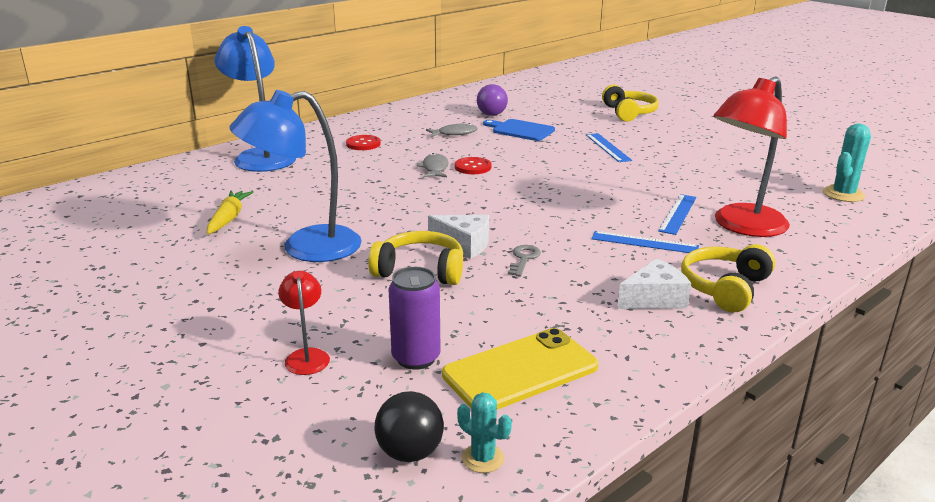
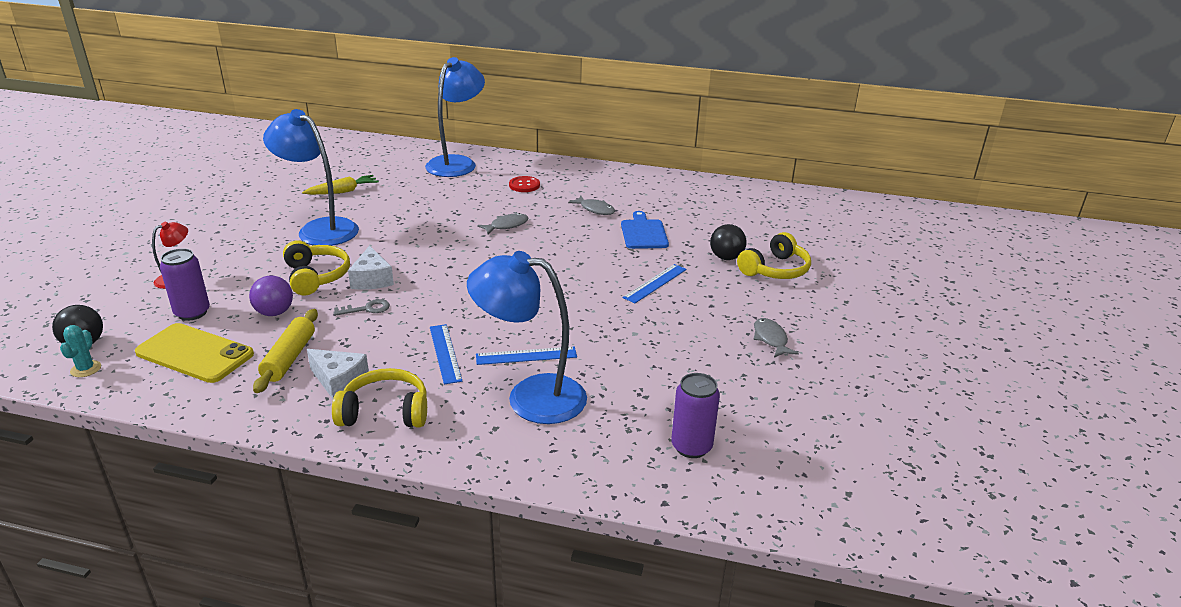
camera: 55 degrees right, 5 degrees up
red button [455,157,491,174] -> none
purple ball [477,84,508,116] -> purple ball moved to [249,276,293,316]
red lamp [713,76,790,237] -> blue lamp [467,251,587,424]
turquoise cactus [823,124,871,202] -> purple can [671,373,720,458]
none -> yellow rolling pin [253,309,318,393]
none -> black ball [710,224,746,260]
none -> grey fish [753,318,799,358]

